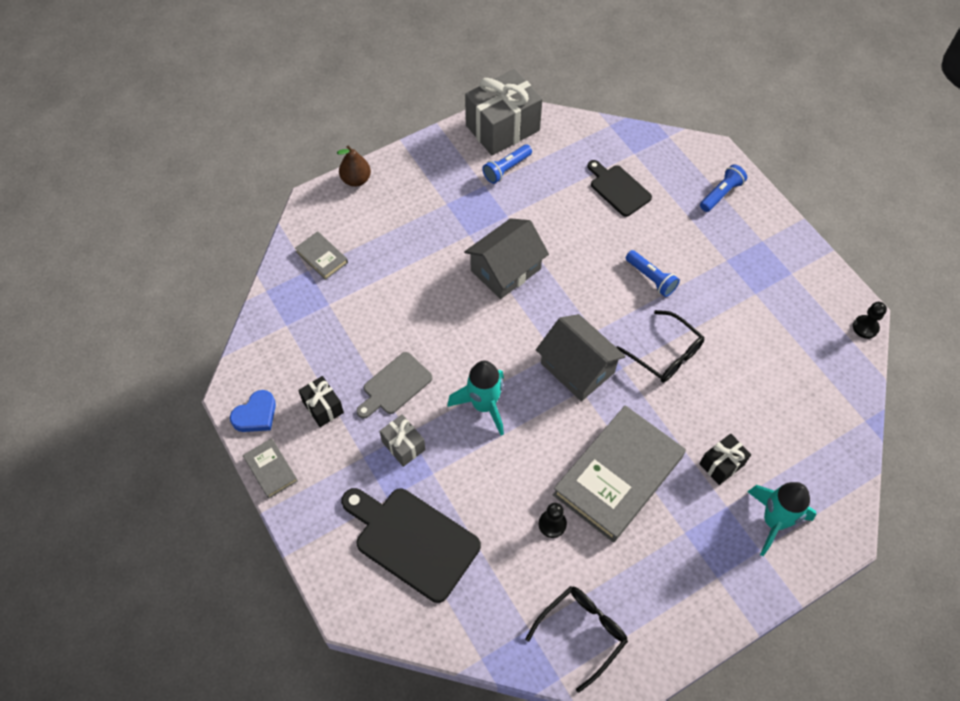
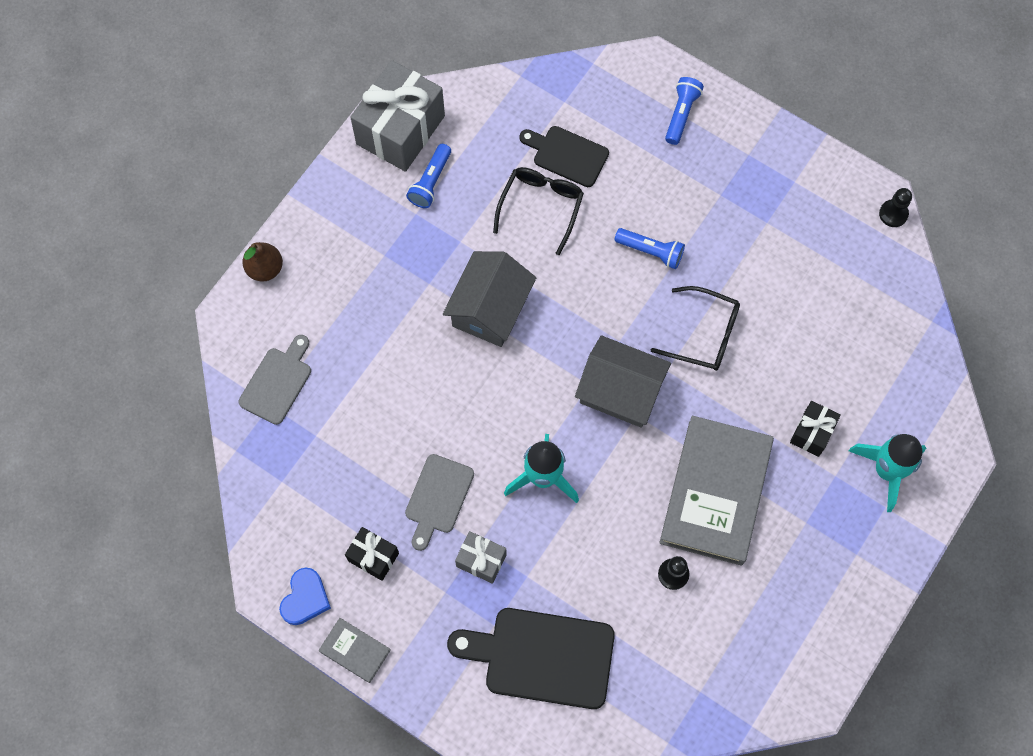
camera: 25 degrees left, 10 degrees up
grey book [295,231,348,280] -> grey cutting board [238,335,311,425]
black glasses [525,586,628,693] -> black glasses moved to [493,167,584,255]

